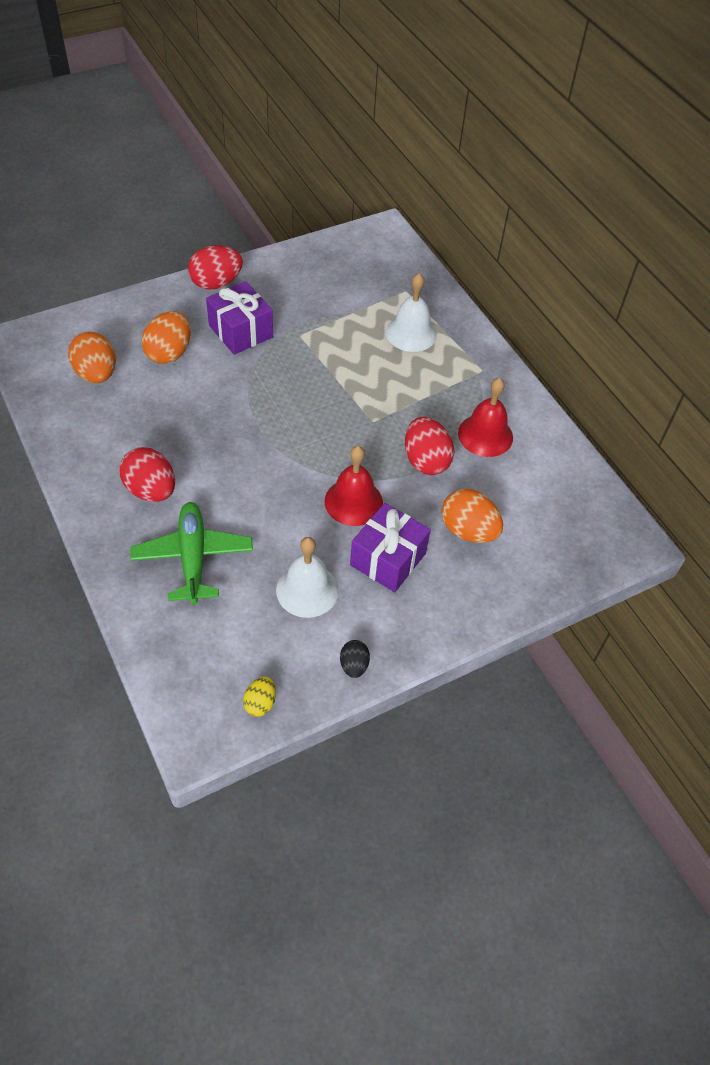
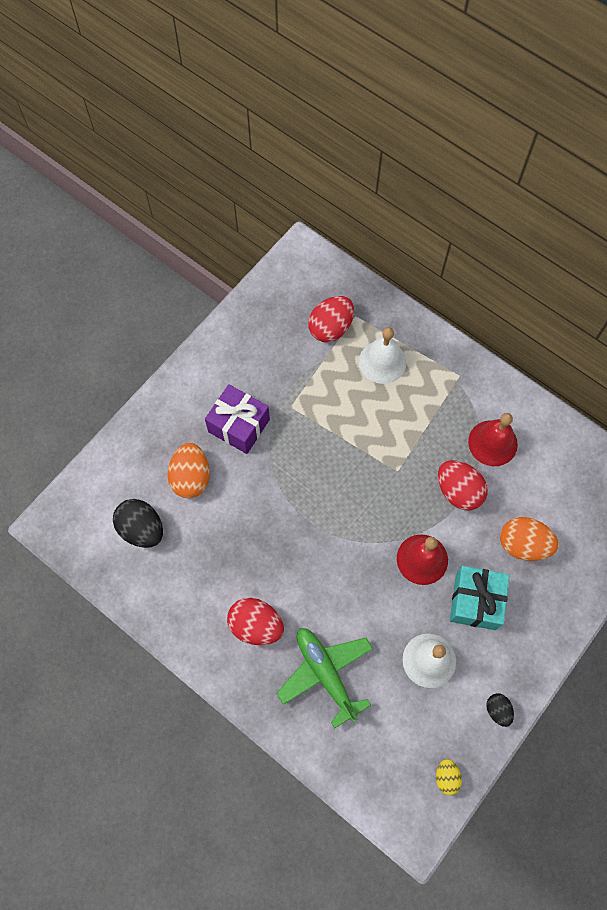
camera: 20 degrees left, 15 degrees up
orange egg [68,331,116,383] -> black egg [113,499,163,548]
red egg [188,245,243,290] -> red egg moved to [308,296,354,342]
purple gift [350,503,431,592] -> turquoise gift [450,566,509,630]

